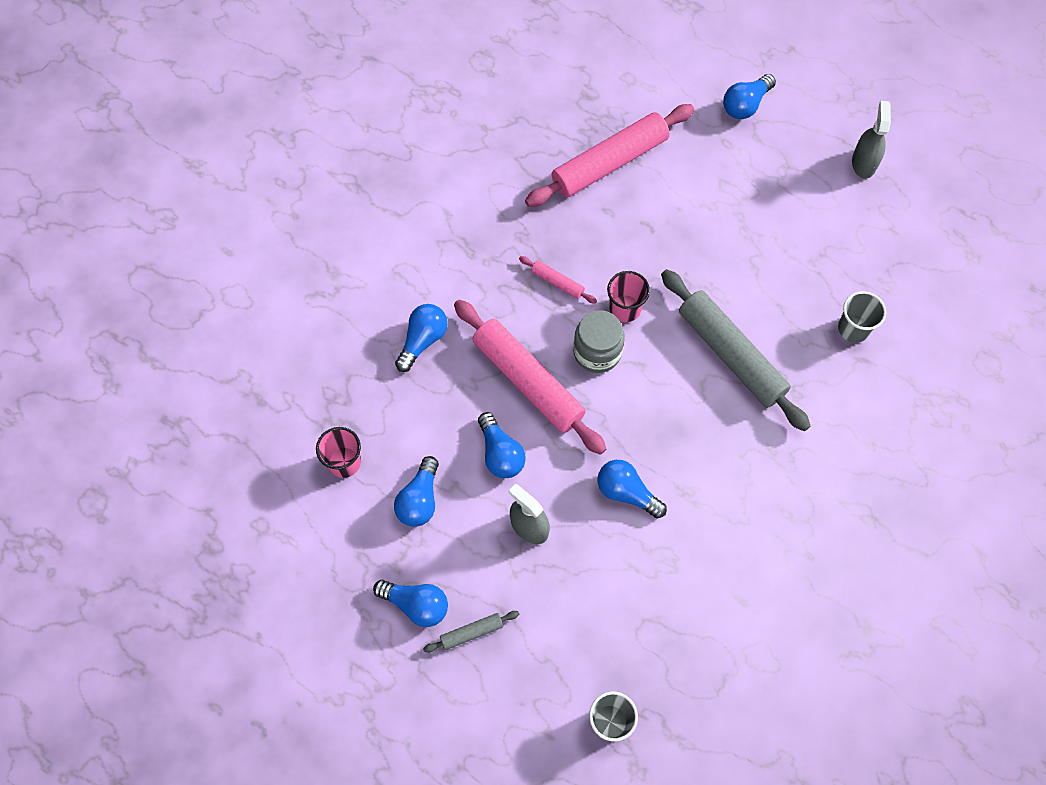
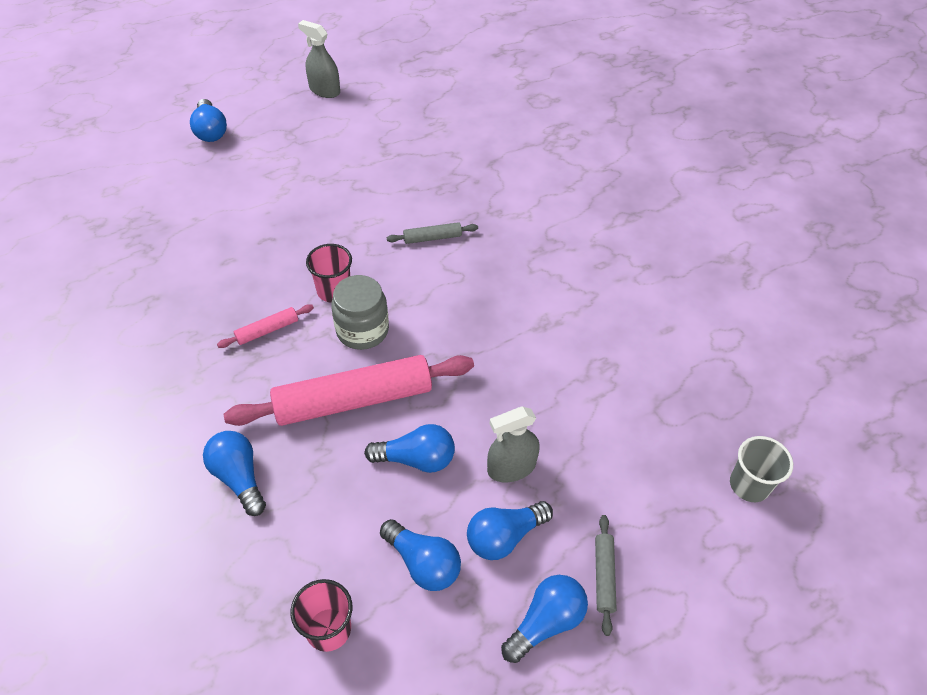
camera: 65 degrees left, 15 degrees down
pink rolling pin [525,104,694,207] -> none
blue light bulb [597,460,667,518] -> blue light bulb moved to [467,501,553,560]
grey rolling pin [661,269,810,431] -> grey rolling pin [387,222,478,244], size x0.43
grey cup [838,291,886,343] -> none

